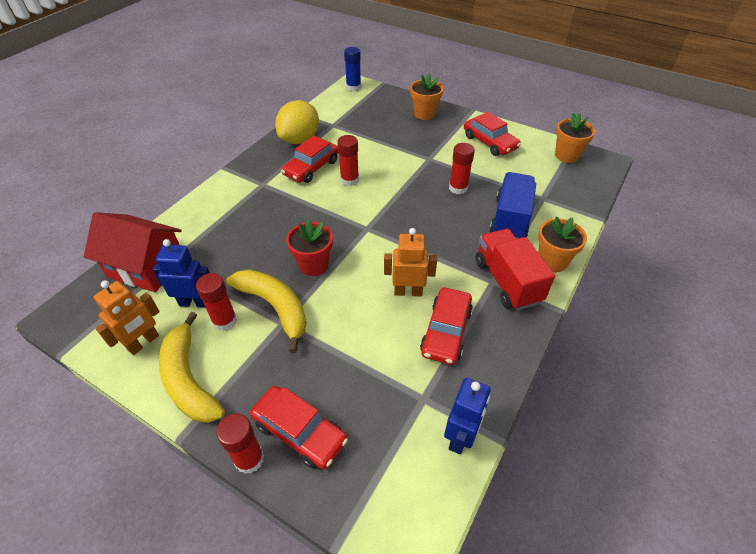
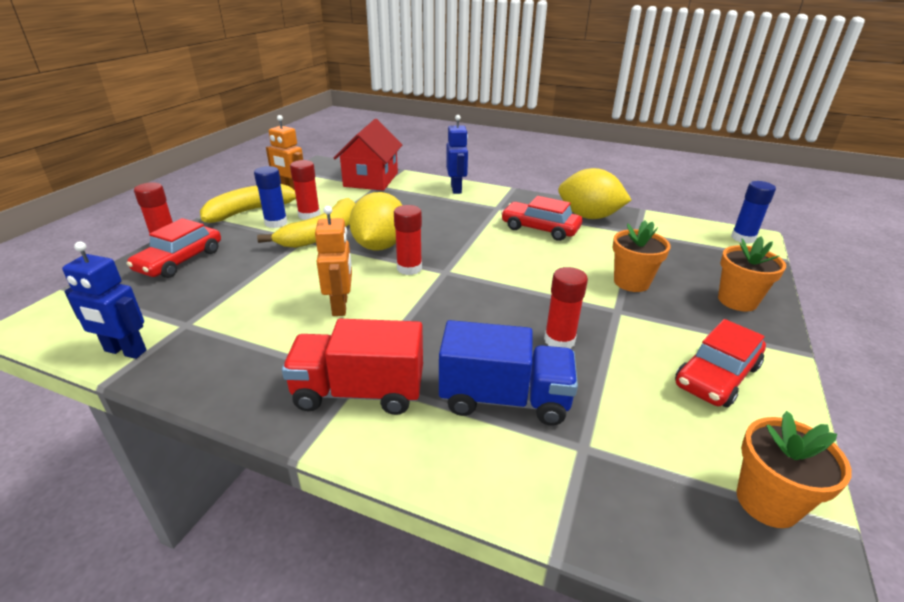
camera: 80 degrees right, 15 degrees down
blue robot [153,239,210,308] -> blue robot moved to [446,115,468,194]
red flower pot [286,220,333,276] -> yellow lemon [349,192,402,250]
red glue stick [337,135,359,186] -> red glue stick moved to [394,205,422,275]
red car [420,287,473,365] -> none
red truck [476,229,555,310] -> red truck turned 150 degrees counterclockwise [282,319,423,415]
orange flower pot [538,217,587,272] -> orange flower pot moved to [612,220,671,292]
none -> blue glue stick [254,166,288,228]

